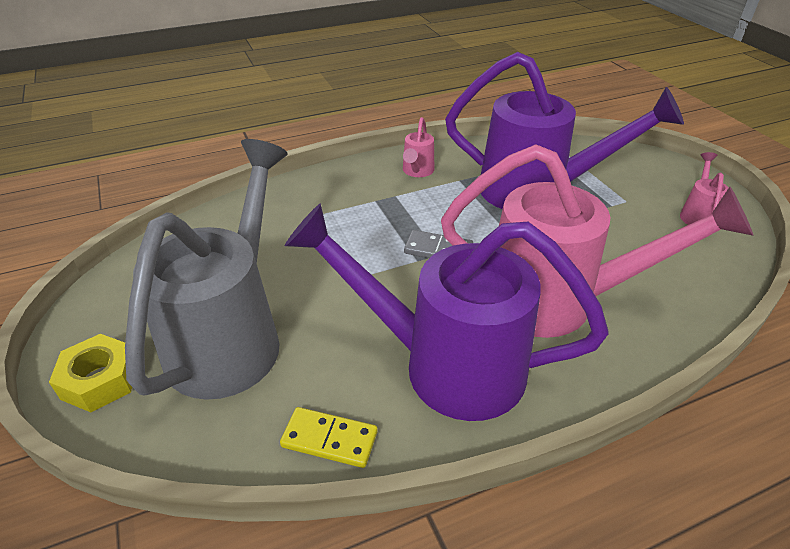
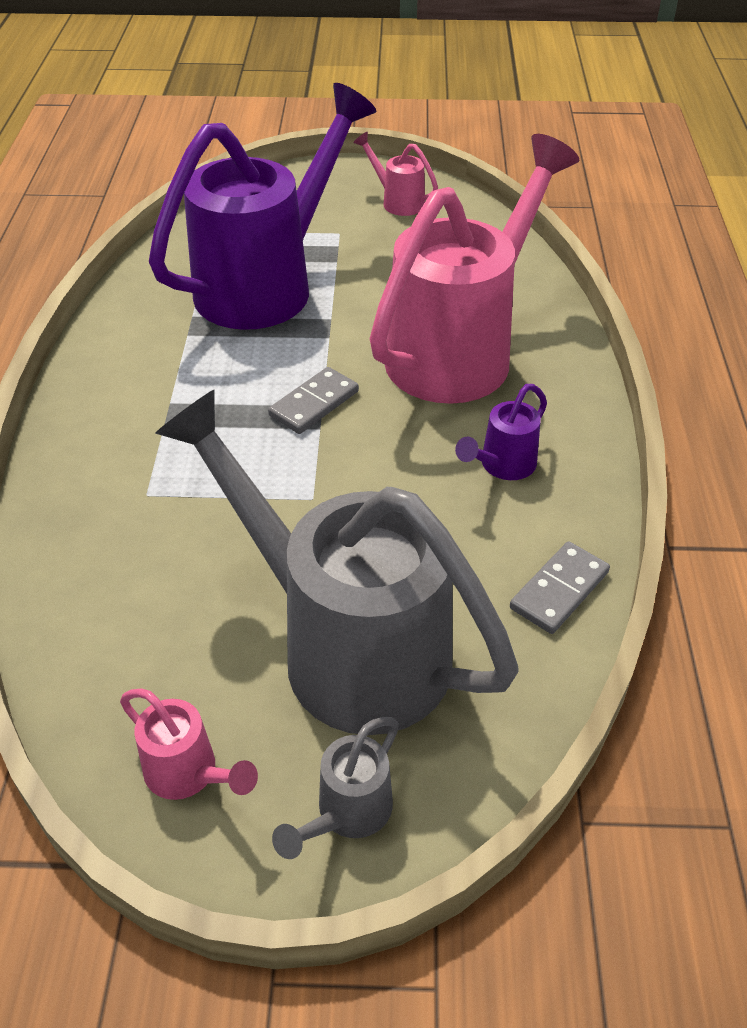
camera: 65 degrees left, 5 degrees up
yellow nut [49,334,132,412] -> grey watering can [272,717,399,859]
yellow domino [280,407,378,468] -> grey domino [510,541,610,634]
purple watering can [285,203,608,421] -> purple watering can [455,384,547,480], size x0.40
pink watering can [403,117,434,177] -> pink watering can moved to [120,688,258,800]

